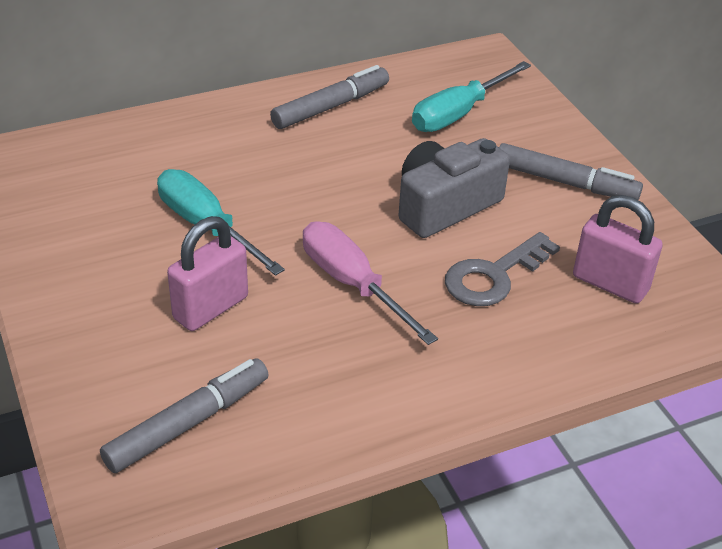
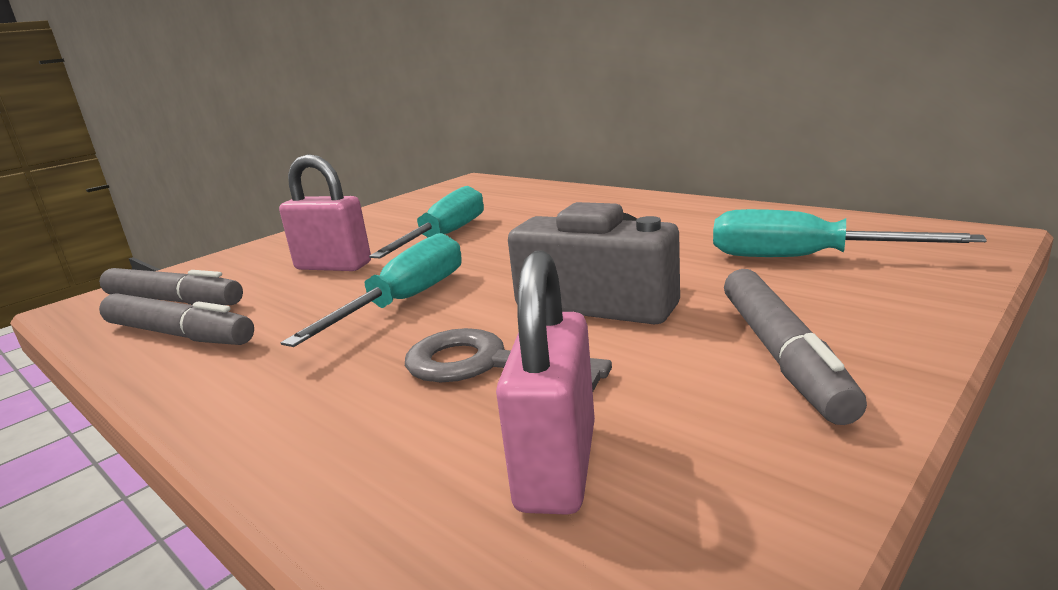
camera: 70 degrees right, 20 degrees down
grey marker [270,65,389,129] -> grey marker moved to [99,293,254,345]
pink screwdriver [303,221,438,345] -> turquoise screwdriver [281,233,462,347]

